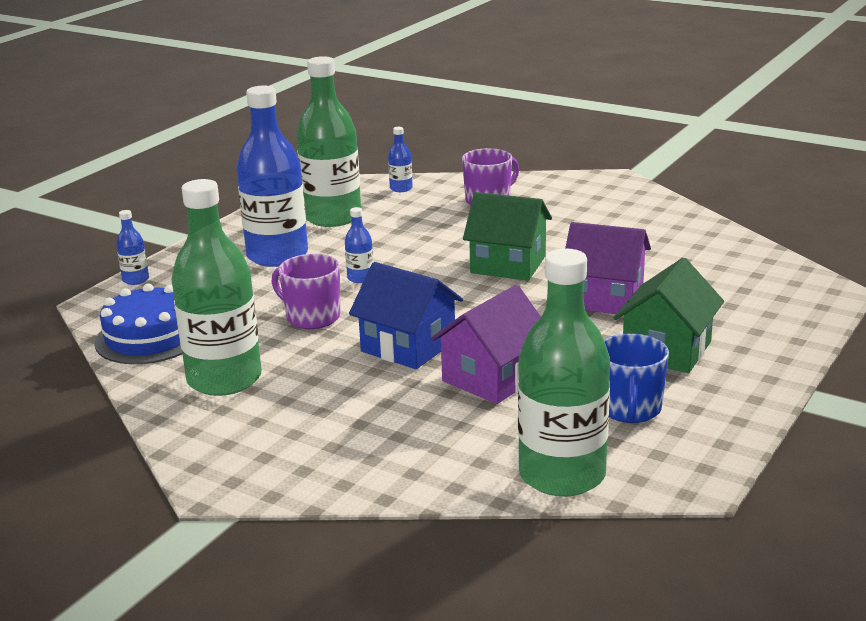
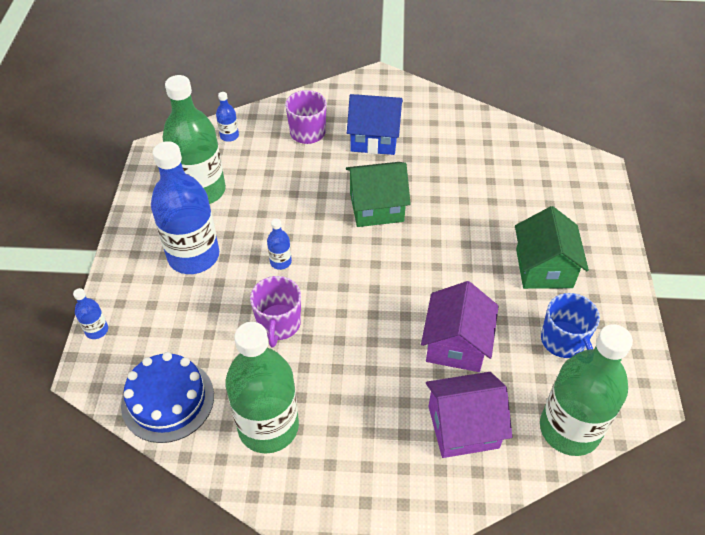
camera: 30 degrees left, 25 degrees up
purple mug [272,254,340,329] -> purple mug turned 90 degrees counterclockwise [250,276,301,347]
blue house [349,262,463,369] -> blue house moved to [347,94,403,155]
purple house [565,222,651,314] -> purple house moved to [426,372,512,458]

